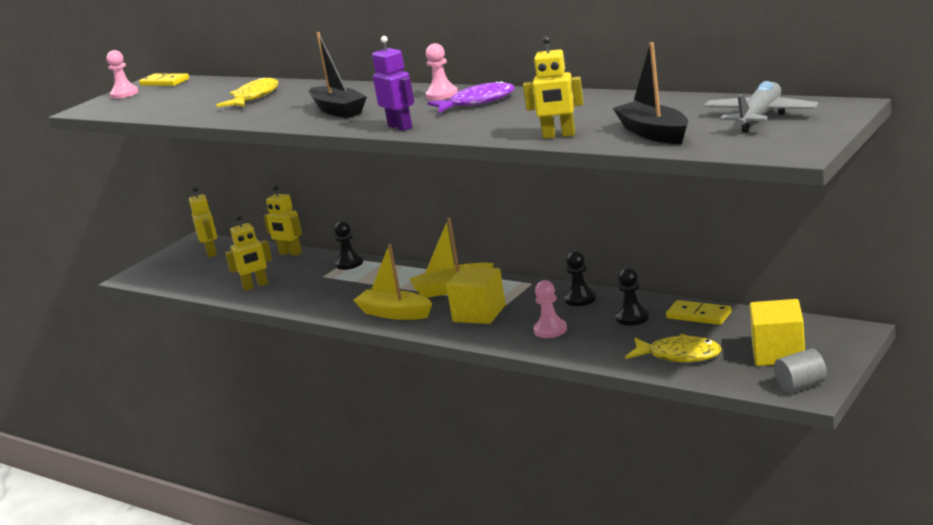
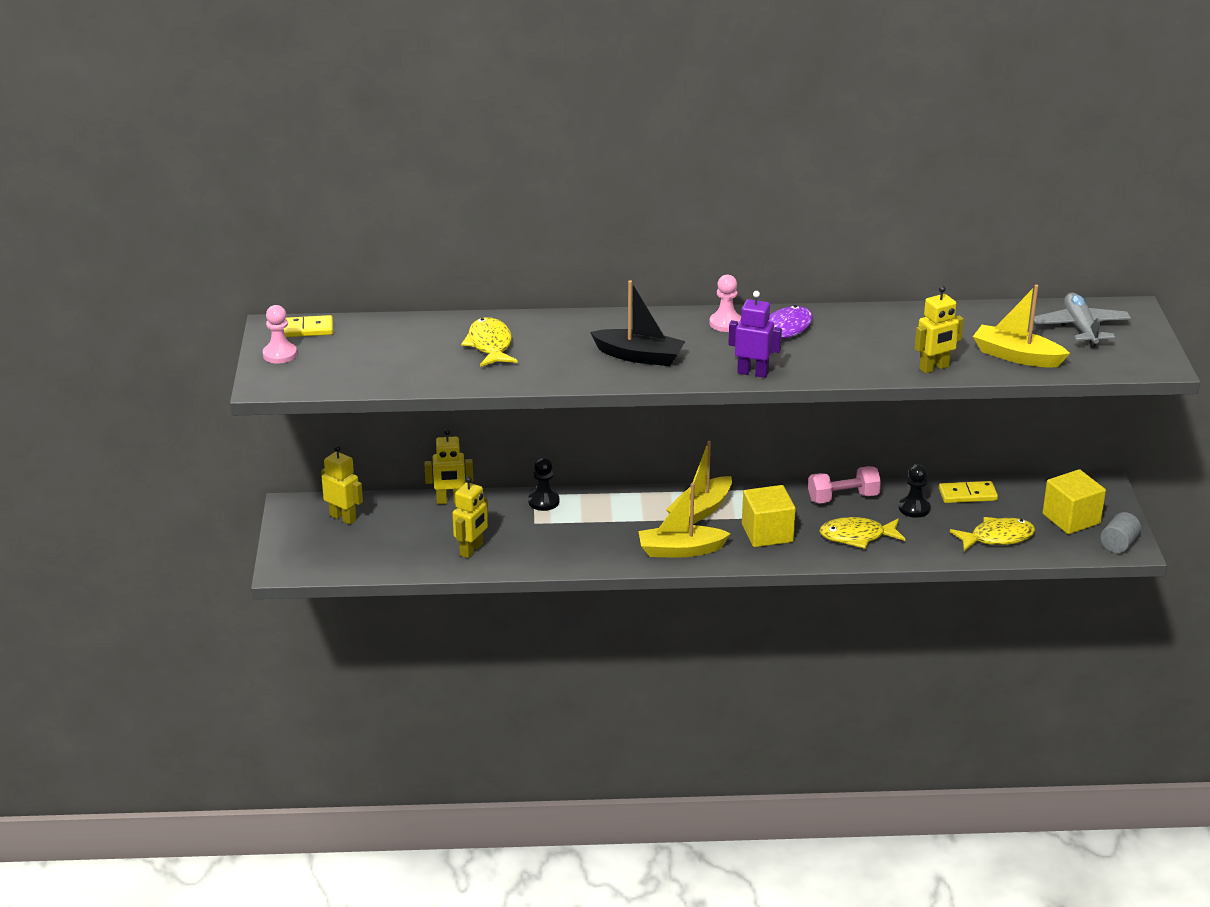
camera: 40 degrees left, 10 degrees up
pink pawn [533,280,567,338] -> yellow fish [819,517,905,549]
black pawn [564,251,596,306] -> pink dumbbell [808,466,881,504]
black boat [613,42,688,144] -> yellow boat [973,285,1070,368]

